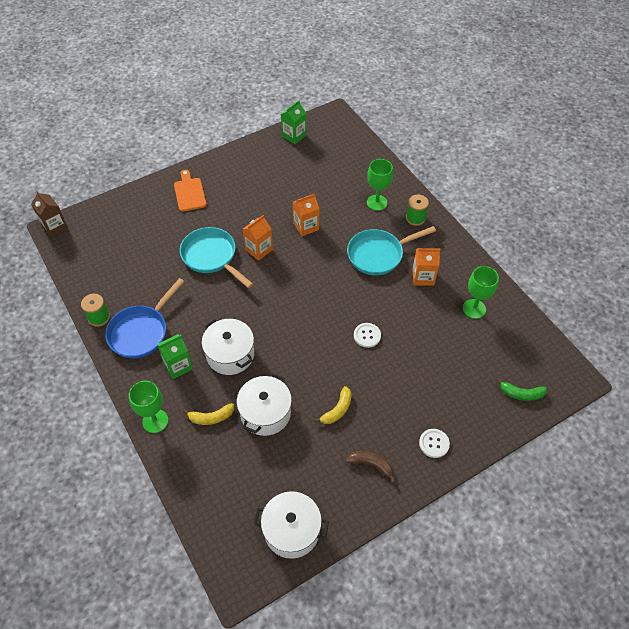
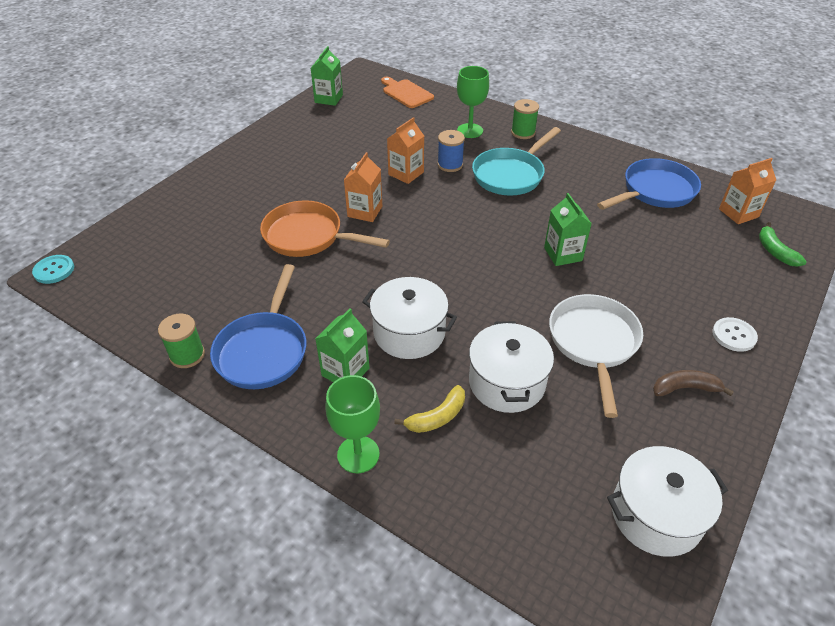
camera: 25 degrees left, 10 degrees down
brown carton [31,191,68,237] -> turquoise button [32,255,74,284]
orange cutting board [174,170,207,212] -> orange cutting board moved to [381,77,434,108]
turquoise pan [180,227,253,288] -> orange pan [260,200,390,257]
yellow banana [314,386,352,424] -> white pan [549,294,643,418]
white button [354,323,381,348] -> green carton [544,193,592,266]
orange carton [412,248,440,286] -> orange carton moved to [719,158,776,224]
green goblet [463,266,499,319] -> blue pan [597,158,701,210]
green banana [497,378,547,401] -> green banana turned 90 degrees clockwise [759,222,807,267]
none -> blue spool [437,130,465,172]

